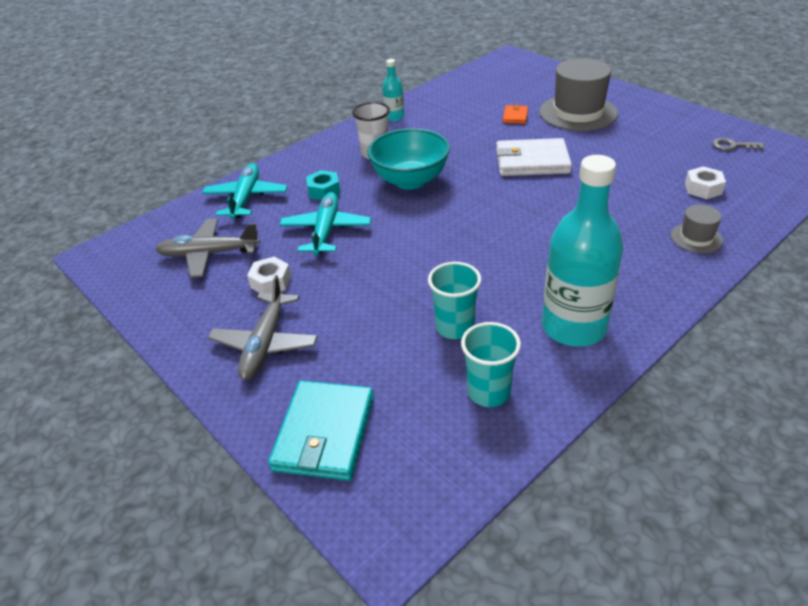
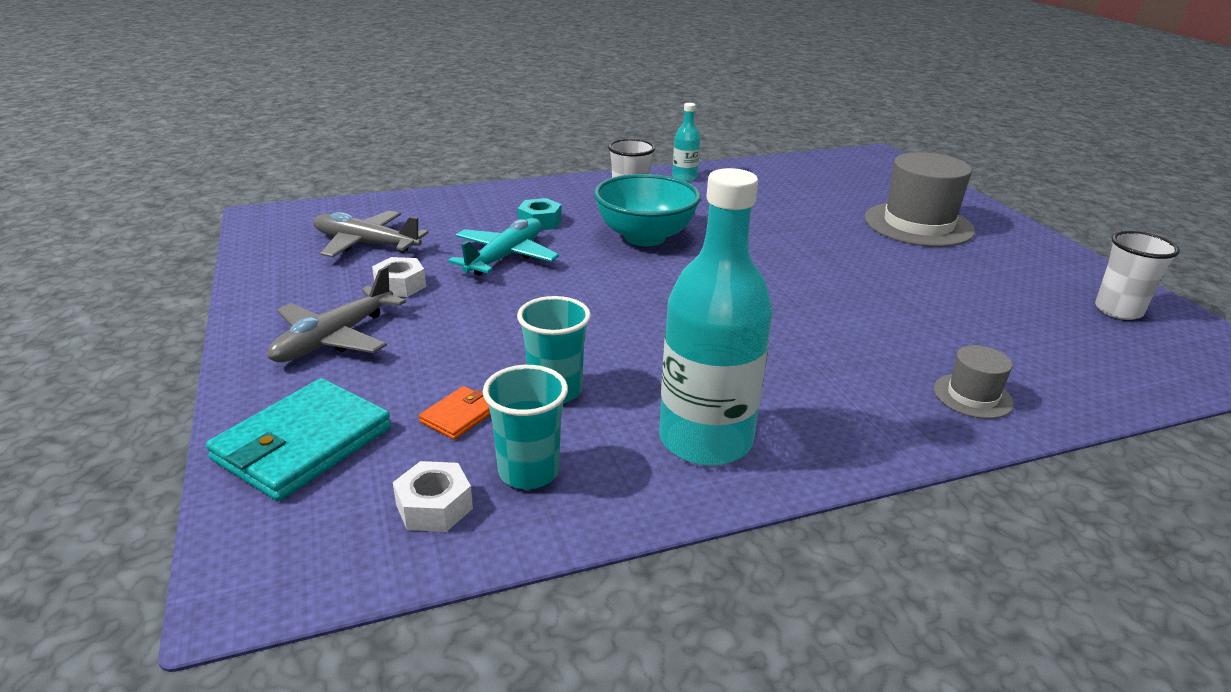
camera: 20 degrees right, 10 degrees down
turquoise plane [202,163,288,219] -> none
white wallet [496,138,572,176] -> none
orange wallet [503,104,528,124] -> orange wallet moved to [419,386,491,440]
white nut [685,166,726,199] -> white nut moved to [393,461,473,532]
grey key [712,138,764,151] -> white cup [1095,231,1180,320]

